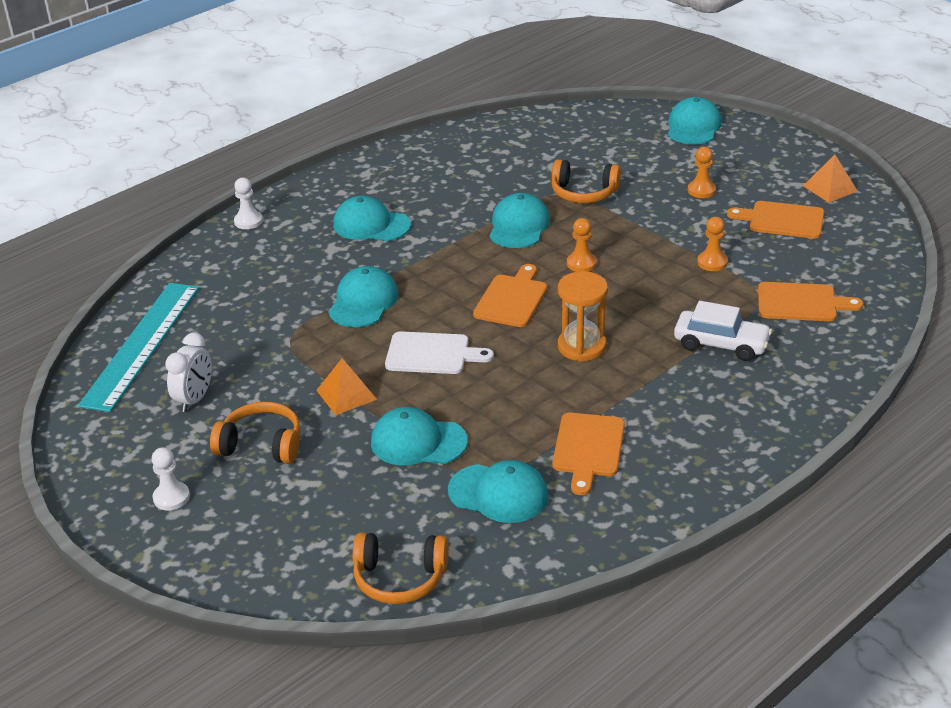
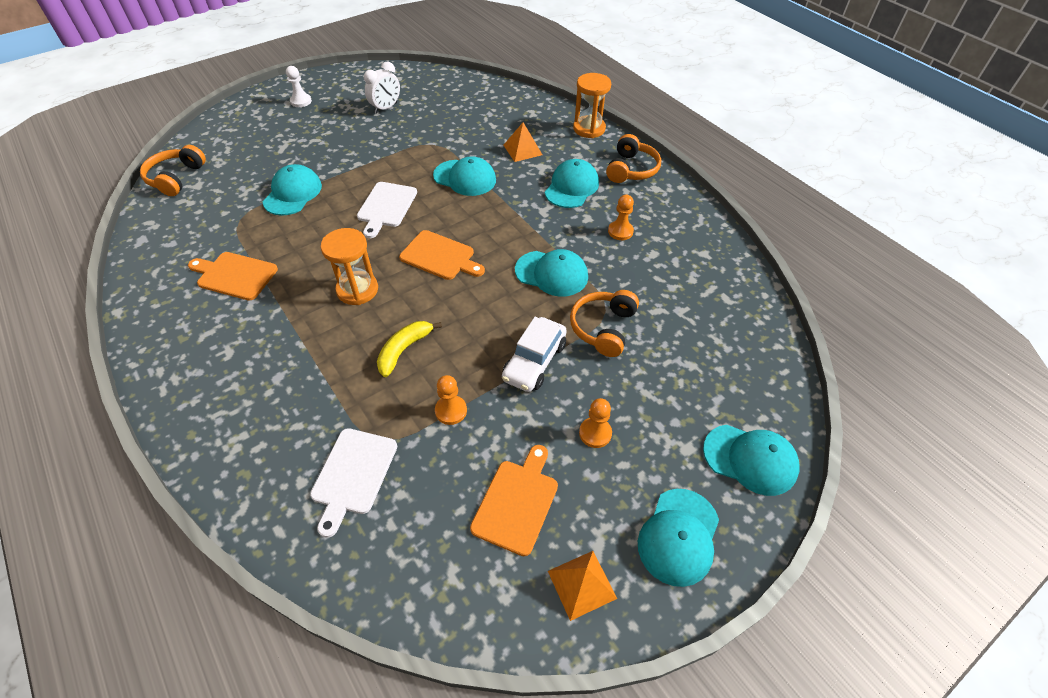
camera: 95 degrees right, 15 degrees up
turquoise ruler [78,283,199,412] -> none
white clock [165,333,212,412] -> white clock turned 75 degrees counterclockwise [364,61,400,114]
orange headphones [210,402,301,464] -> orange headphones moved to [606,134,661,183]
white pawn [234,178,263,229] -> orange hourglass [573,73,611,138]
orange pyramid [316,358,377,415] -> orange pyramid moved to [504,122,542,162]
turquoise cap [448,460,549,523] -> turquoise cap moved to [638,489,719,587]
orange pawn [567,218,597,272] -> orange pawn moved to [608,195,634,240]
white car [674,301,772,361] -> white car moved to [502,317,567,392]
orange cutting board [758,282,863,321] -> white cutting board [310,428,397,538]
none -> yellow banana [377,321,442,377]

